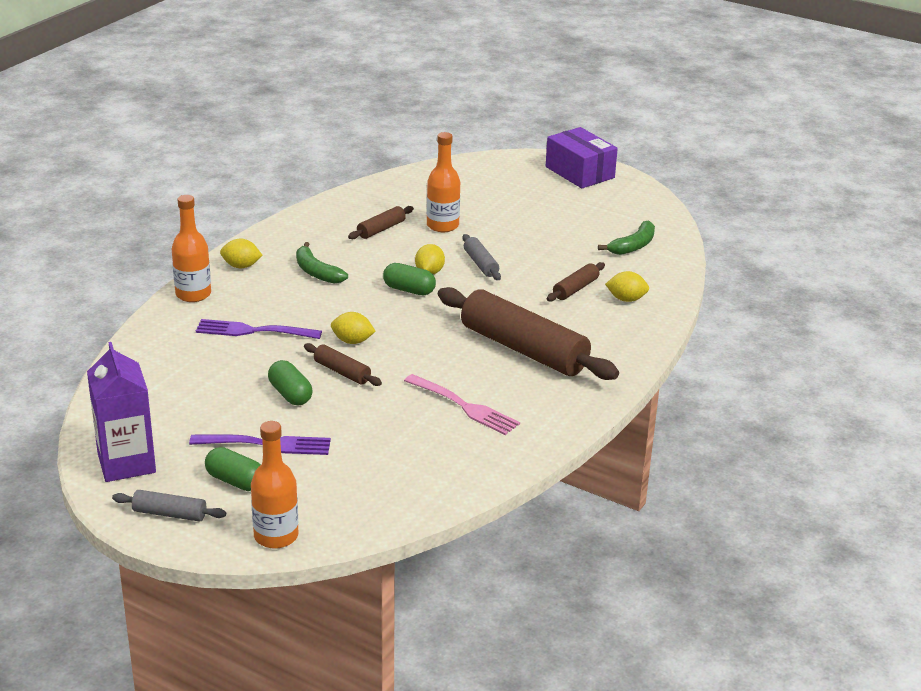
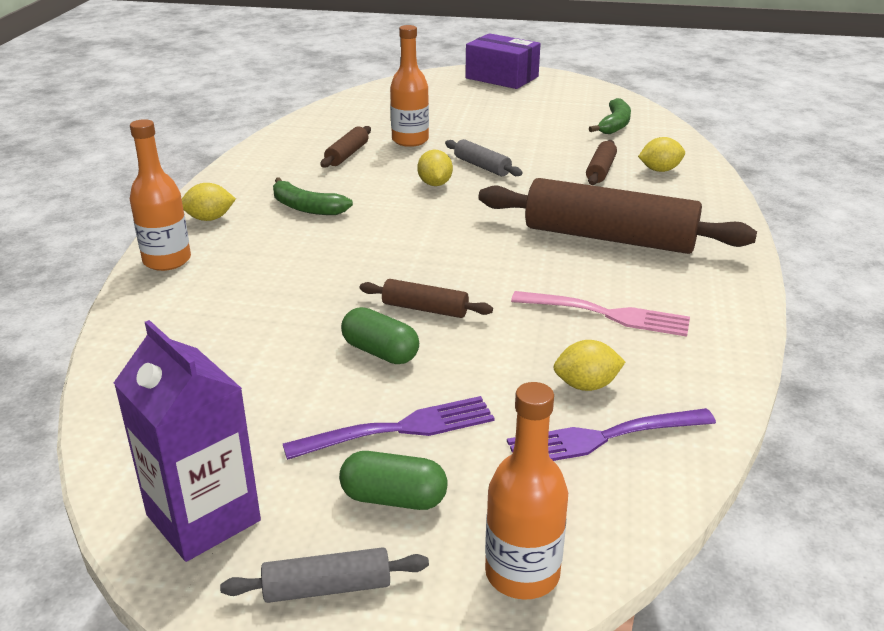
camera: 20 degrees left, 0 degrees up
purple fork [196,319,322,339] -> purple fork moved to [507,408,716,461]
yellow lemon [331,312,376,344] -> yellow lemon moved to [554,340,625,391]
green capsule [383,263,436,295] -> none

